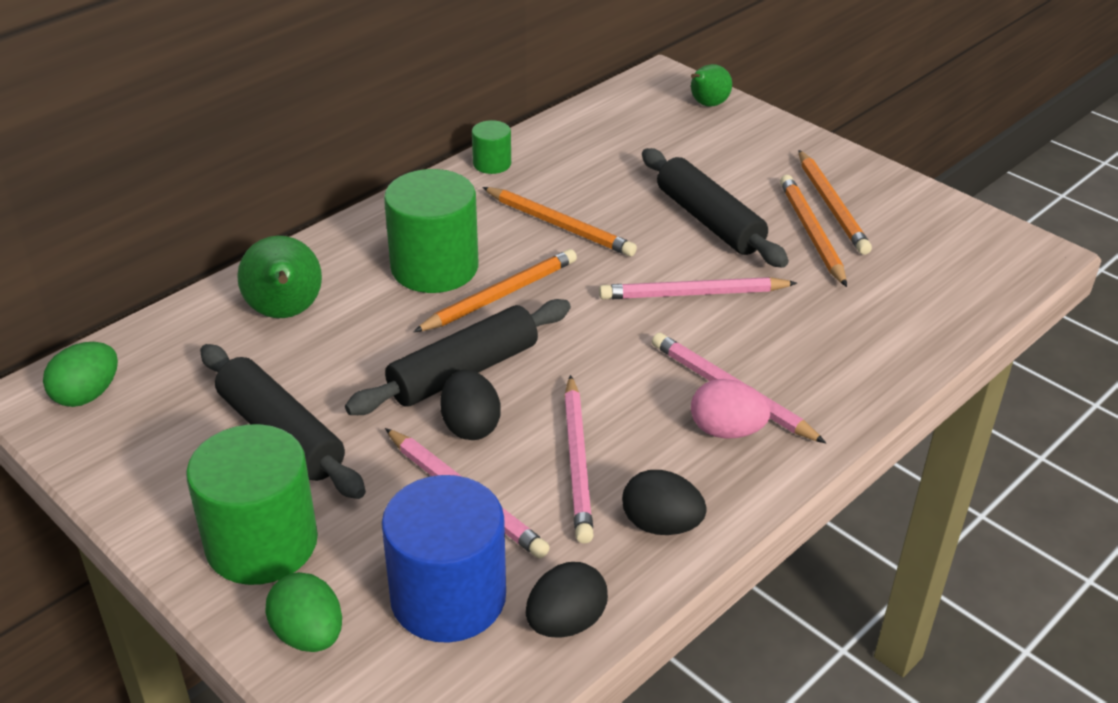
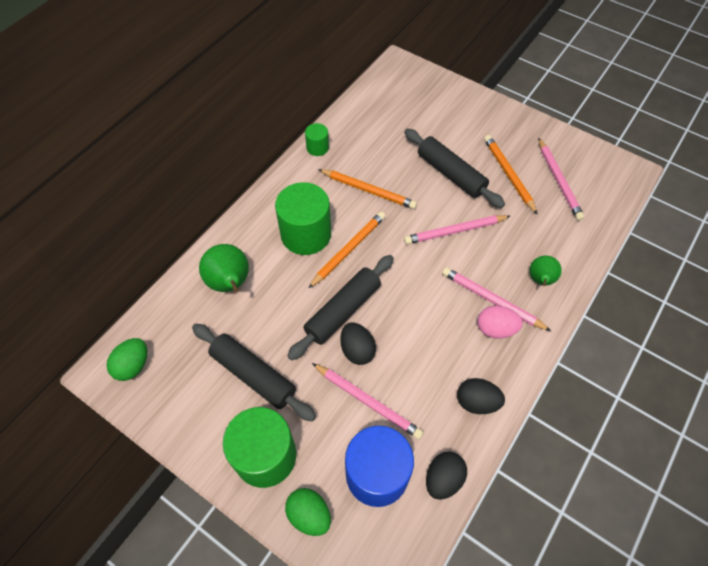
camera: 10 degrees left, 20 degrees up
pink pencil [564,375,594,544] -> pink pencil moved to [538,138,585,221]
green pear [691,64,732,107] -> green pear moved to [530,255,562,286]
orange pencil [799,150,872,255] -> none

